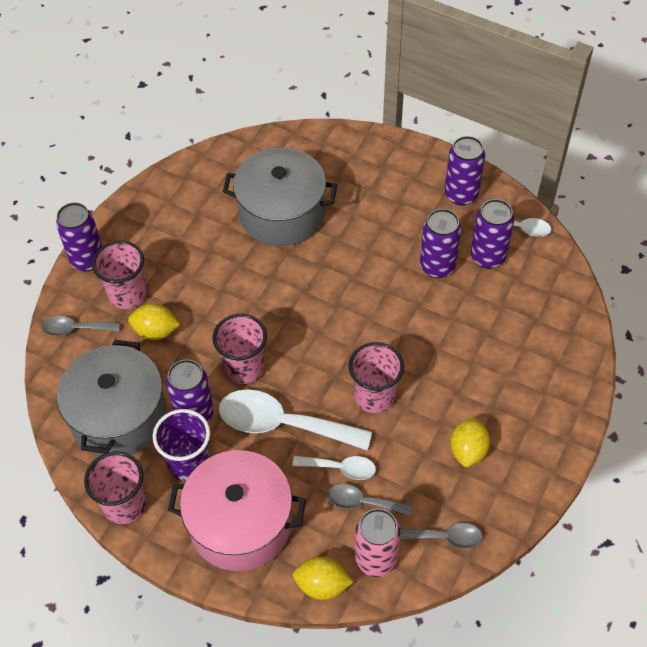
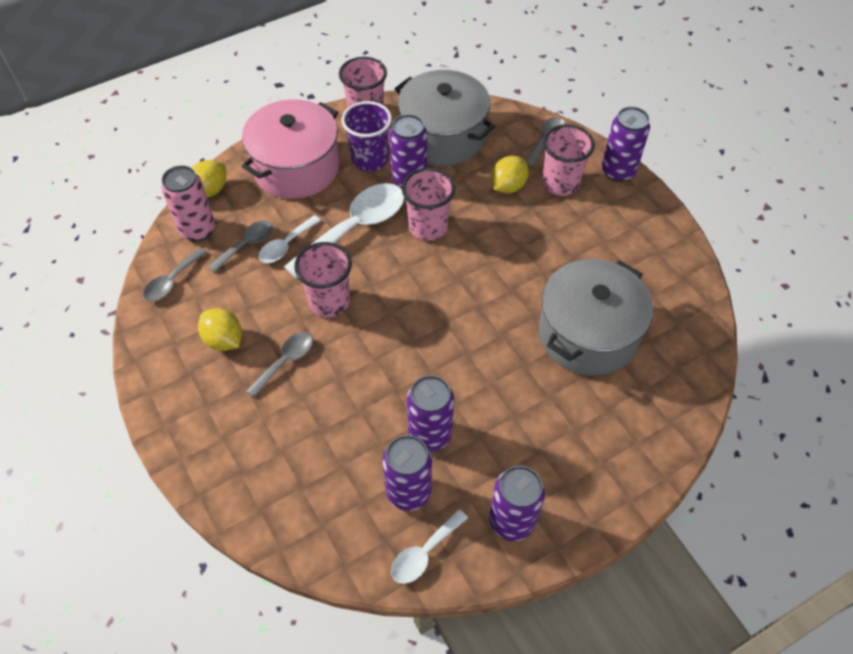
camera: 120 degrees right, 0 degrees up
none -> grey spoon [246,332,313,398]

